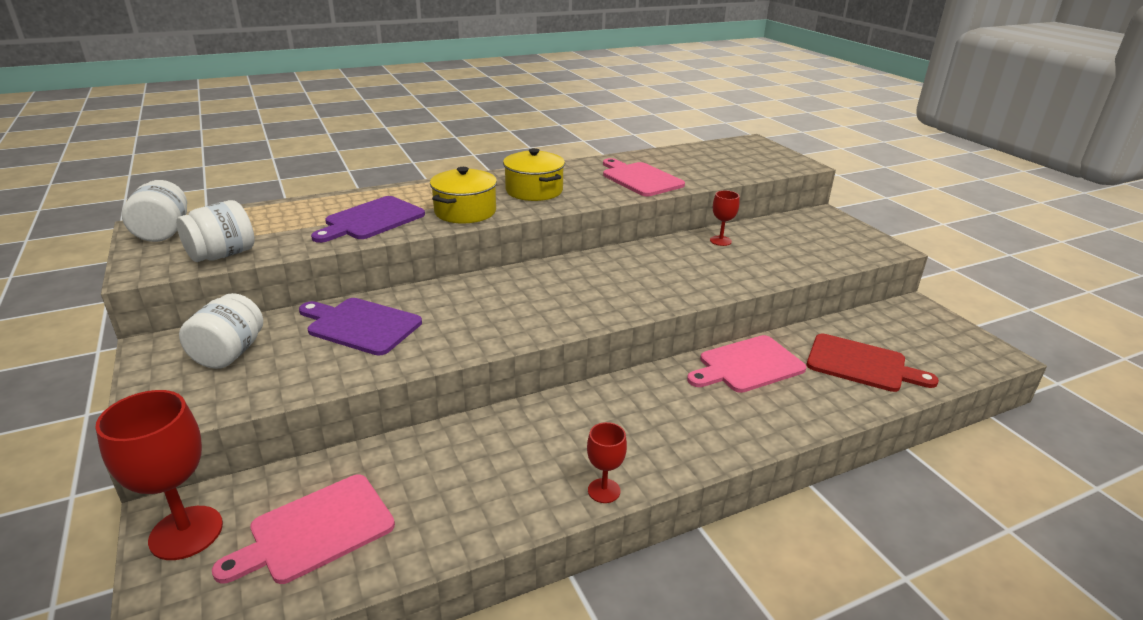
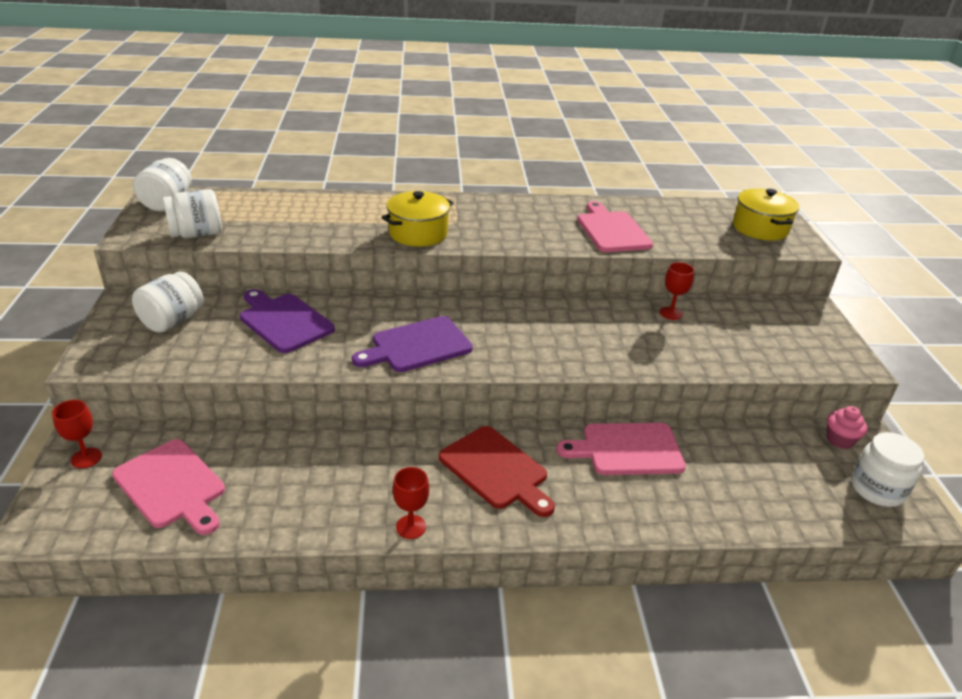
camera: 20 degrees right, 5 degrees up
red goblet [95,390,223,560] -> red goblet [52,400,102,468], size x0.53
pink cutting board [212,475,395,584] -> pink cutting board turned 120 degrees counterclockwise [112,439,225,535]
purple cutting board [311,196,425,243] -> purple cutting board moved to [352,316,473,372]
yellow pot [503,148,565,201] -> yellow pot moved to [733,189,799,240]
red cutting board [807,334,939,392] -> red cutting board moved to [439,426,555,517]
none -> pink cupcake [827,406,867,449]
none -> white jar [851,432,924,507]

